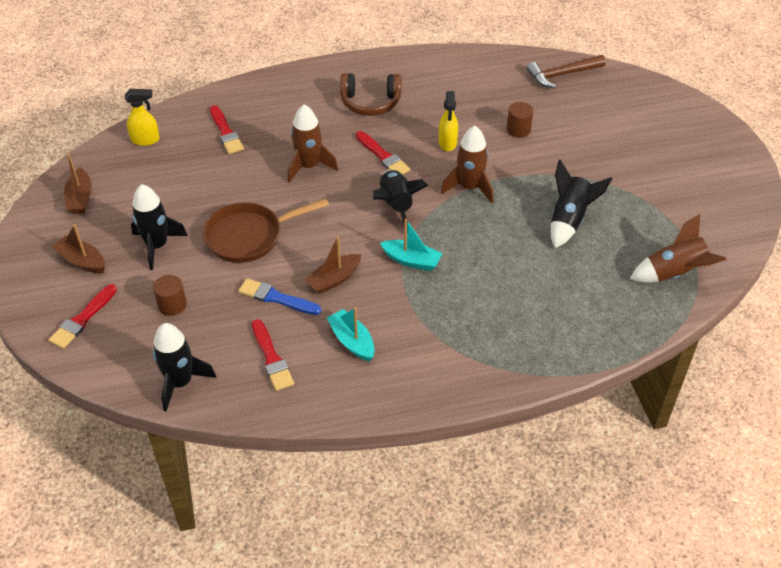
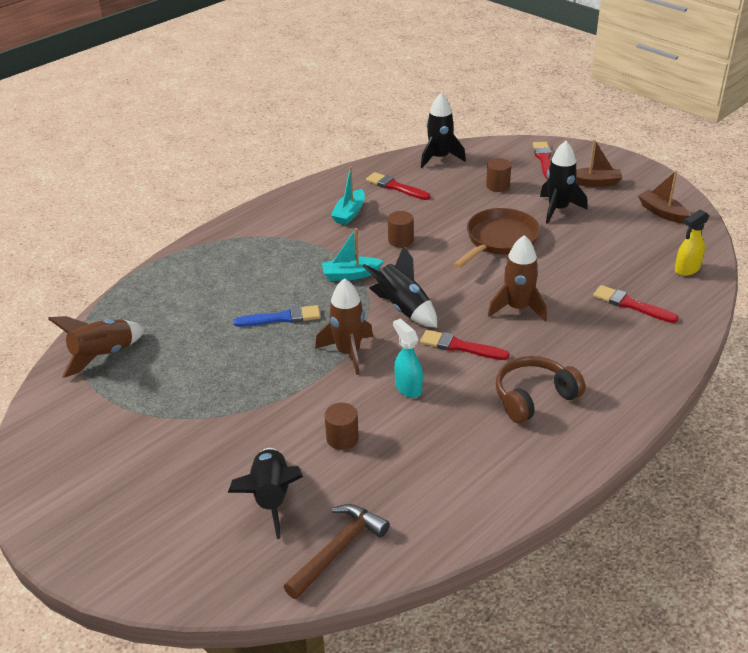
camera: 150 degrees right, 10 degrees down
blue brush [238,278,321,315] -> blue brush moved to [234,305,321,327]
brown boat [304,236,361,294] -> brown cylinder [388,211,413,247]
turquoise boat [327,307,375,361] -> turquoise boat turned 90 degrees clockwise [331,166,365,225]
yellow spray bottle [439,91,458,151] -> turquoise spray bottle [393,319,423,398]
black rocket [551,160,612,248] -> black rocket moved to [228,448,303,539]

